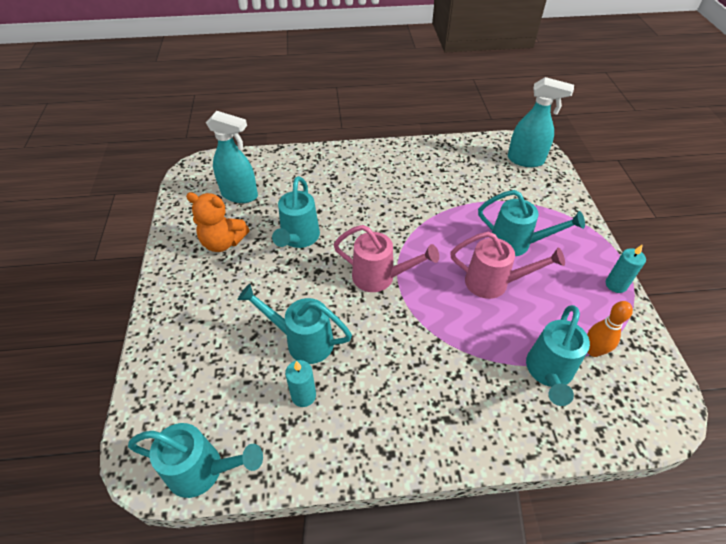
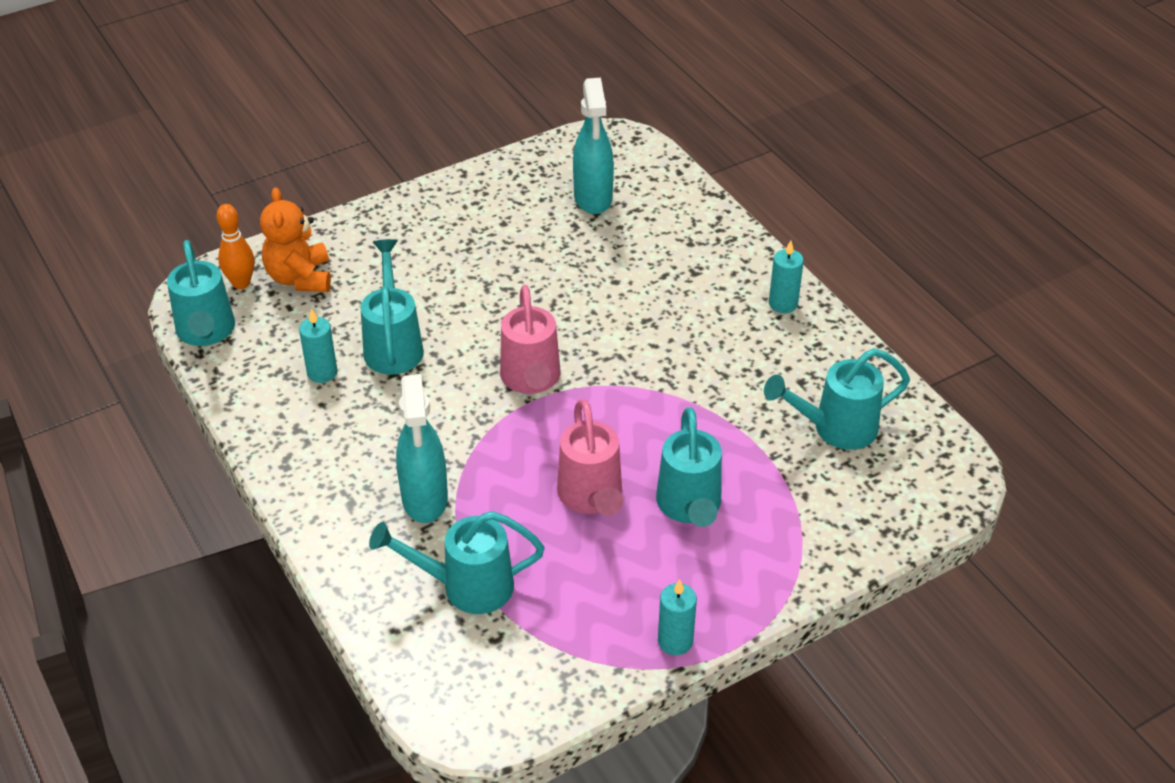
camera: 65 degrees right, 5 degrees down
orange teddy bear [186,192,250,252] -> orange teddy bear moved to [260,188,331,292]
turquoise watering can [272,176,320,248] -> turquoise watering can moved to [764,348,910,450]
turquoise spray bottle [508,77,574,167] -> turquoise spray bottle moved to [396,374,448,523]
orange bowling pin [587,301,633,357] -> orange bowling pin moved to [216,204,255,289]
none -> turquoise candle [769,241,804,313]

